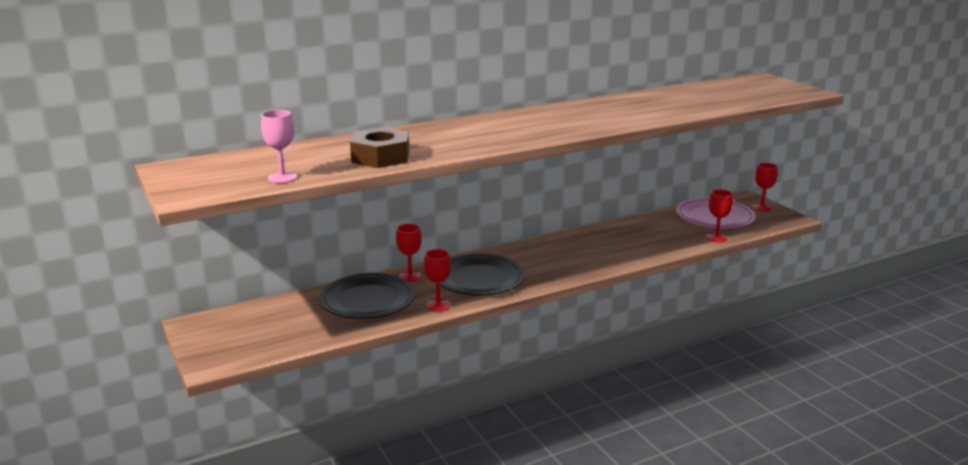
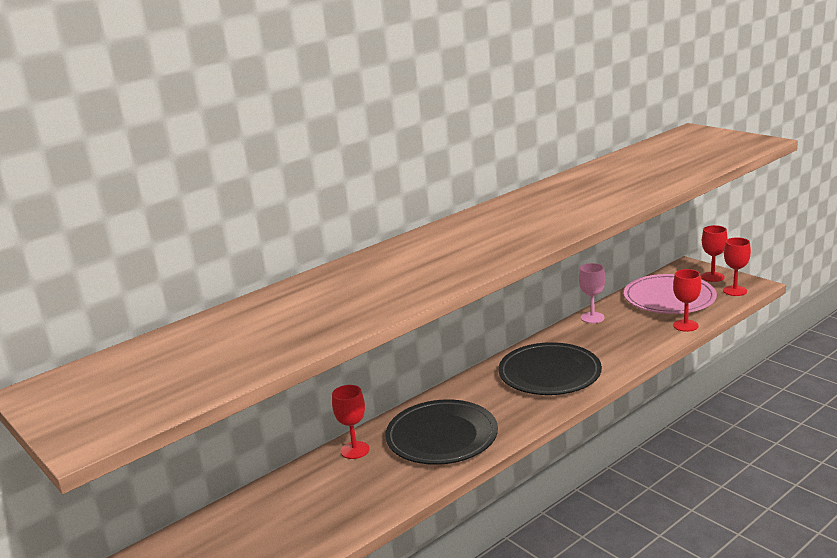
camera: 10 degrees left, 0 degrees up
pink goblet [261,110,297,183] -> pink goblet moved to [579,263,605,323]
black plate [320,273,415,319] -> black plate moved to [498,342,602,395]
brown nut [350,127,409,168] -> none
red goblet [424,249,451,311] -> red goblet moved to [723,237,751,296]

